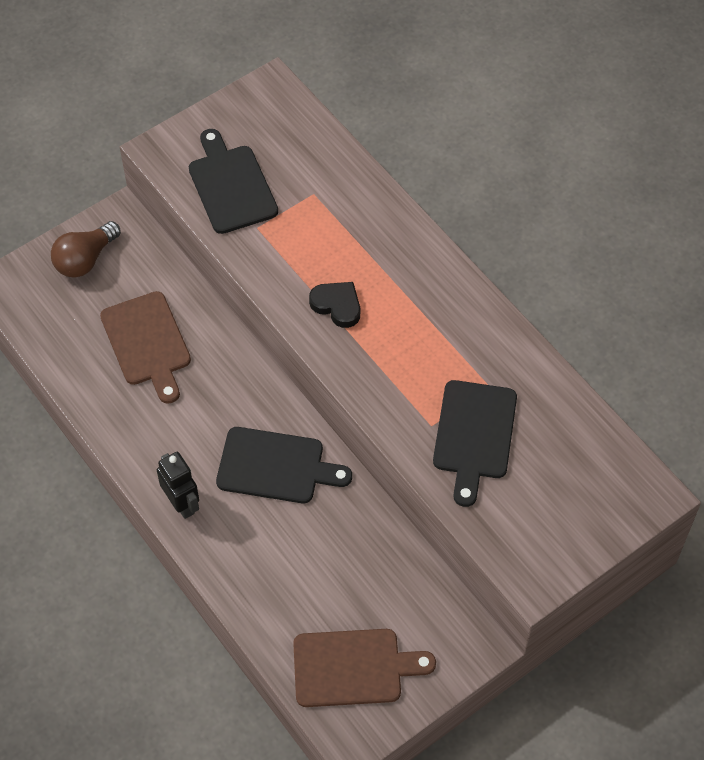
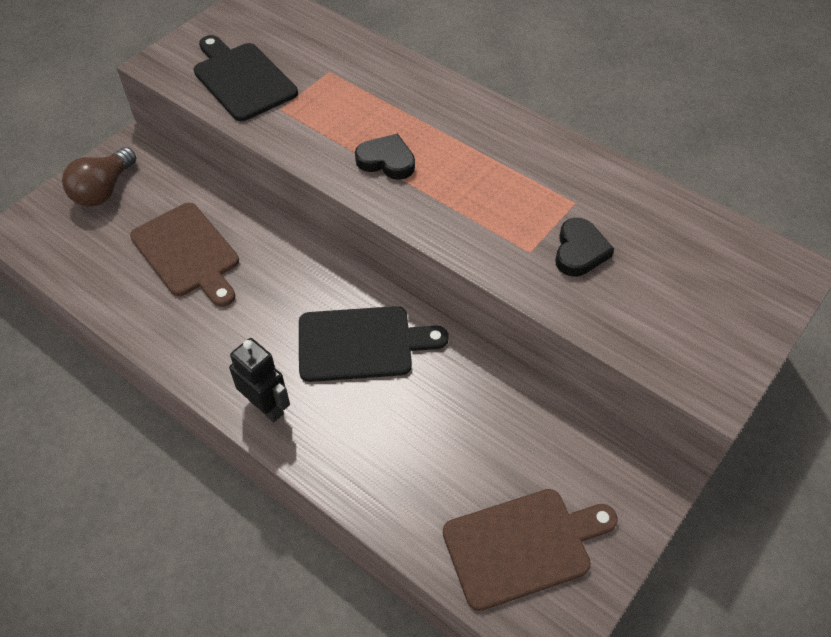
camera: 15 degrees left, 5 degrees down
black cutting board [433,380,517,507] -> black heart [555,218,614,276]

